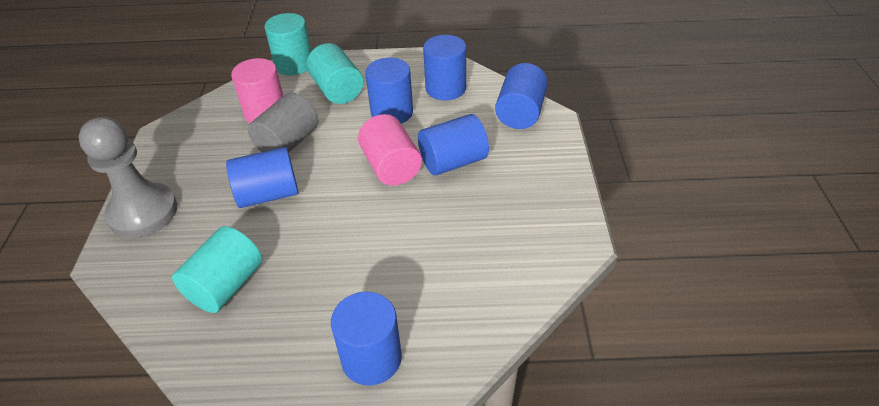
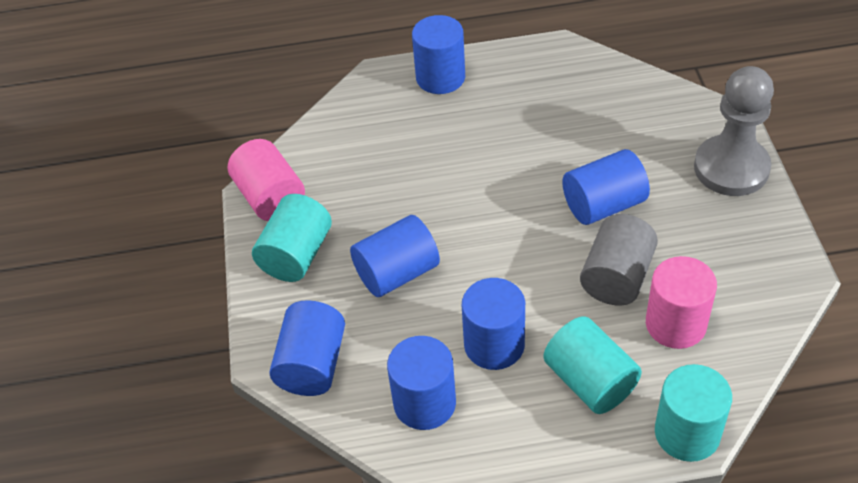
camera: 175 degrees right, 5 degrees up
turquoise cylinder [172,226,262,313] -> turquoise cylinder moved to [252,194,332,282]
pink cylinder [358,114,422,186] -> pink cylinder moved to [228,139,305,221]

